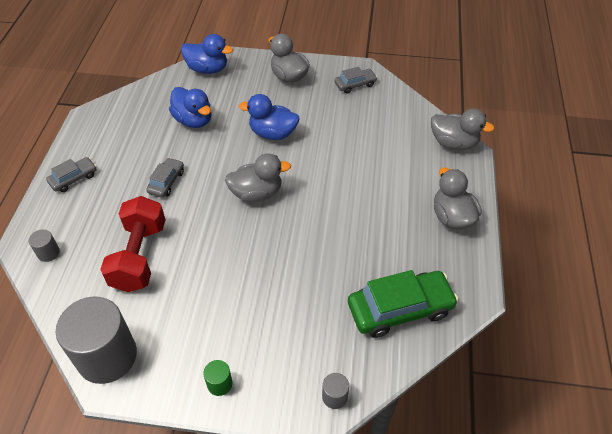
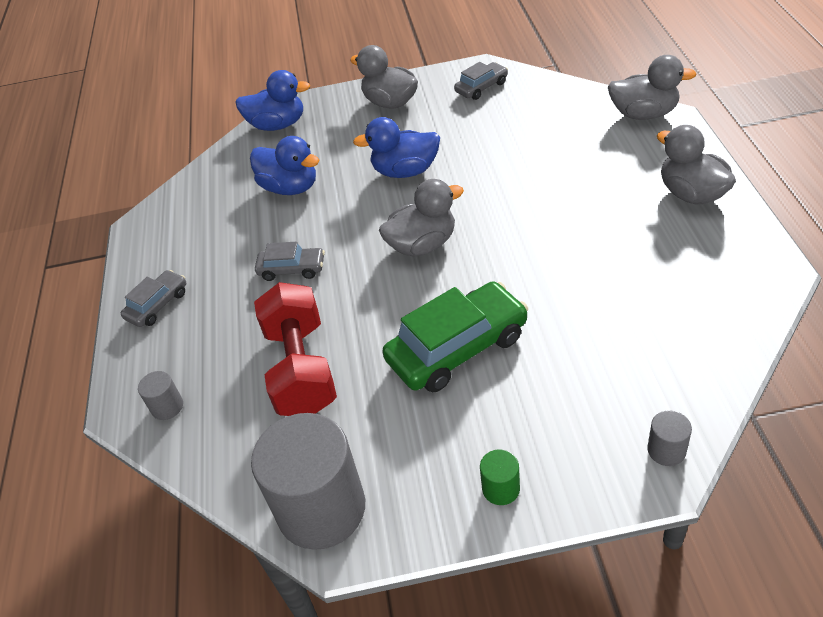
camera: 10 degrees left, 5 degrees down
grey car [146,158,184,198] -> grey car turned 90 degrees clockwise [255,241,325,281]
green car [348,270,458,338] -> green car moved to [382,281,528,392]

